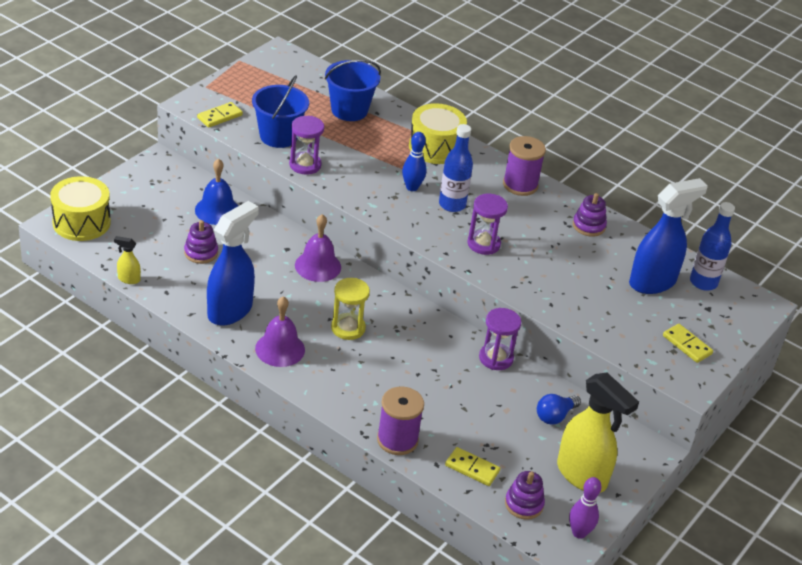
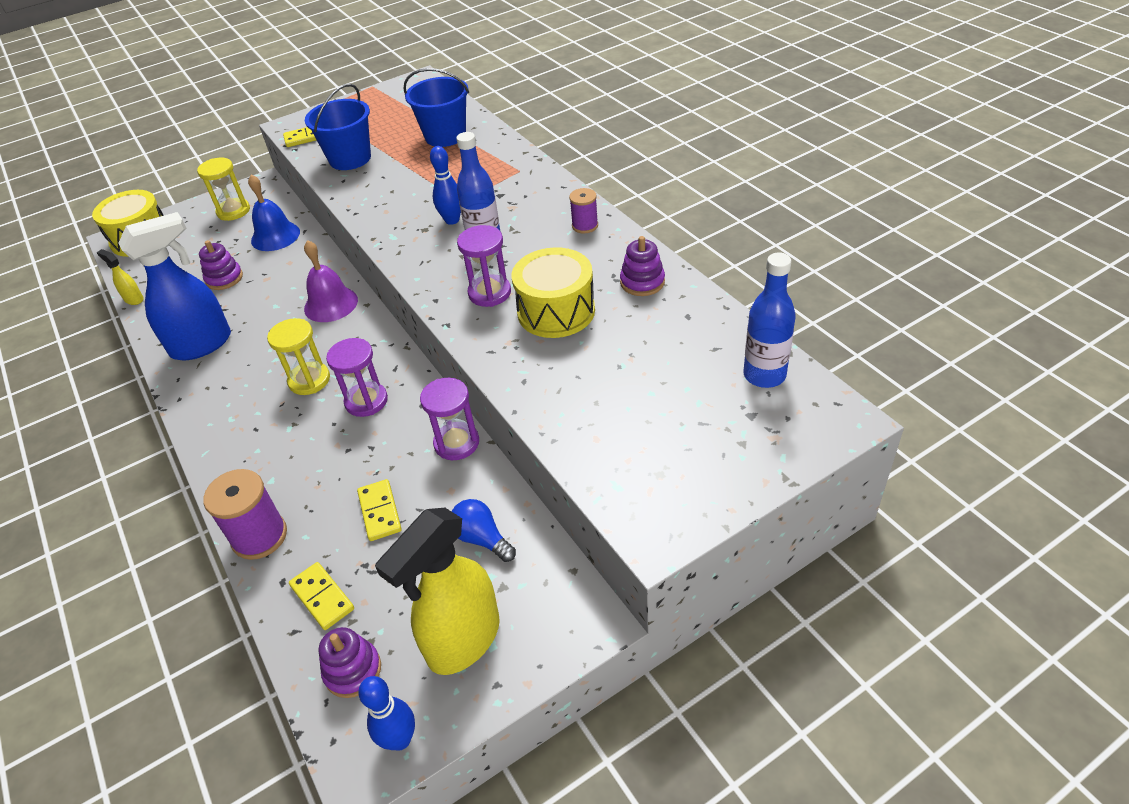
camera: 30 degrees right, 5 degrees up
purple bell [255,296,305,367] -> none
purple hourglass [289,116,324,175] -> purple hourglass moved to [326,338,388,417]
yellow drum [409,103,467,164] -> yellow drum moved to [512,247,595,338]
purple spool [503,136,546,196] -> purple spool [569,188,598,233], size x0.59
blue light bulb [537,394,581,425] -> blue light bulb turned 60 degrees clockwise [452,499,516,562]
yellow spray bottle [557,372,639,493] -> yellow spray bottle turned 60 degrees clockwise [375,508,500,675]
purple bowling pin [569,477,601,539] -> blue bowling pin [358,676,415,751]
blue spray bottle [629,178,708,294] -> none
yellow domino [663,324,713,363] -> yellow domino moved to [357,479,402,541]
none -> yellow hourglass [197,158,250,221]

